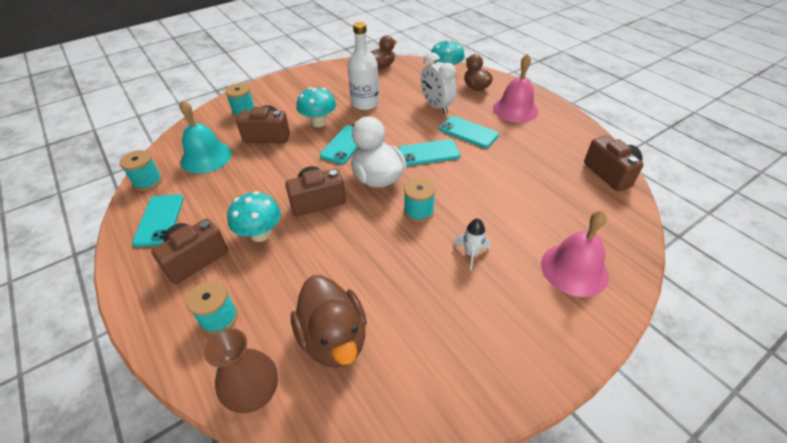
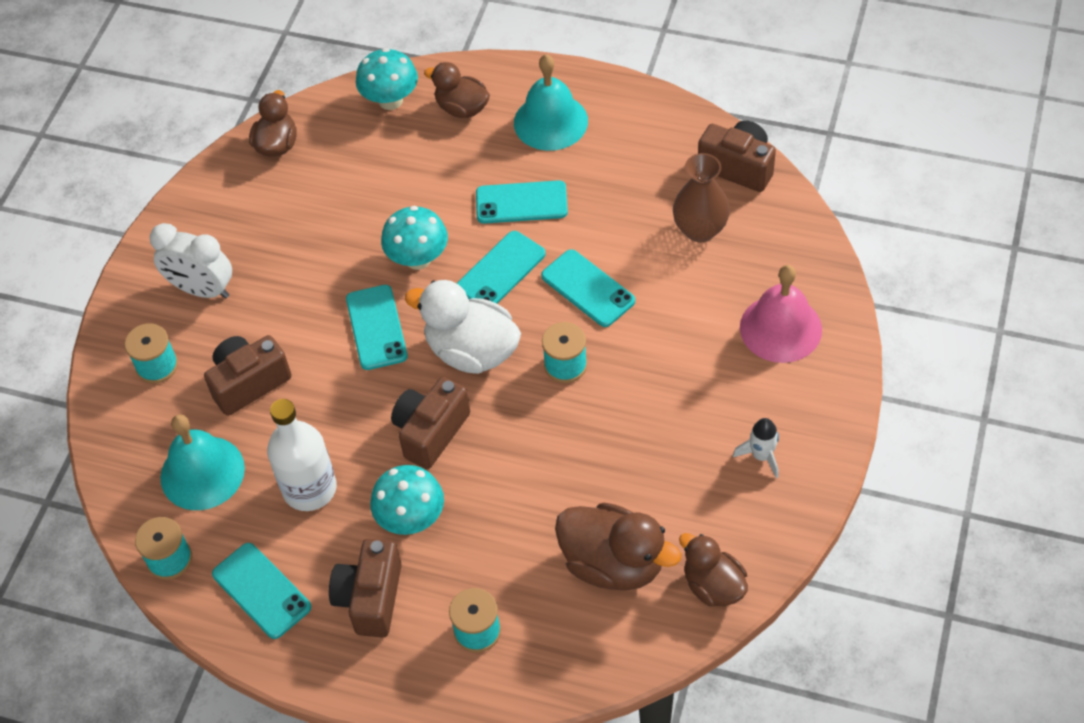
camera: 35 degrees left, 10 degrees up
brown vase [204,328,278,413] -> brown vase moved to [673,153,730,243]
turquoise mushroom [297,87,336,127] -> turquoise mushroom moved to [381,206,448,270]
white bottle [348,22,379,110] -> white bottle moved to [267,399,337,511]
white clock [421,52,456,114] -> white clock moved to [150,223,232,299]
white rocket [454,218,491,271] -> white rocket moved to [733,418,779,478]
pink bell [493,54,538,123] -> turquoise bell [514,54,588,151]
none -> turquoise phone [541,249,635,327]
none -> brown duck [679,533,748,607]

